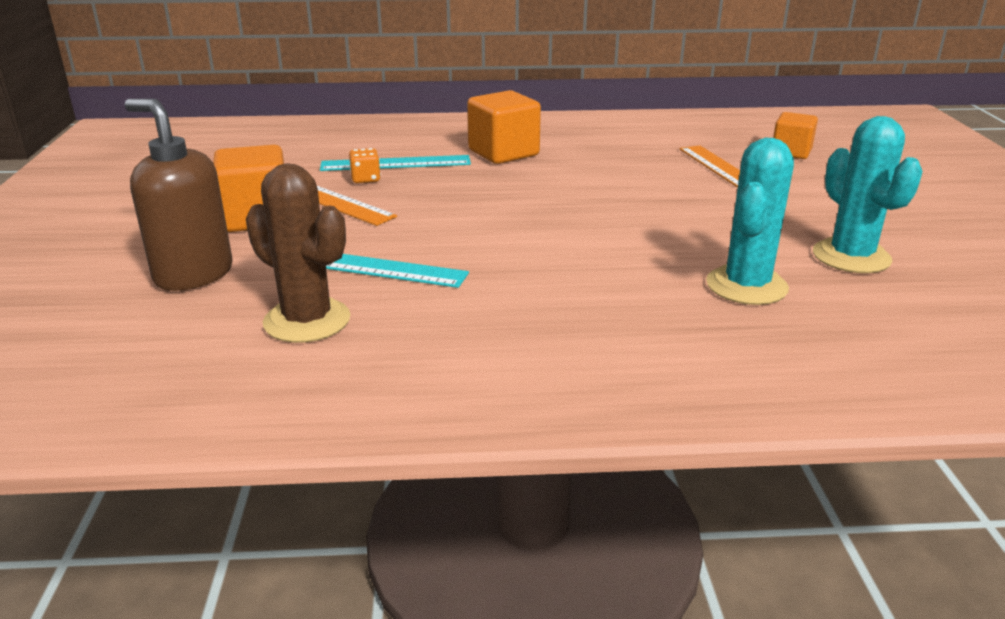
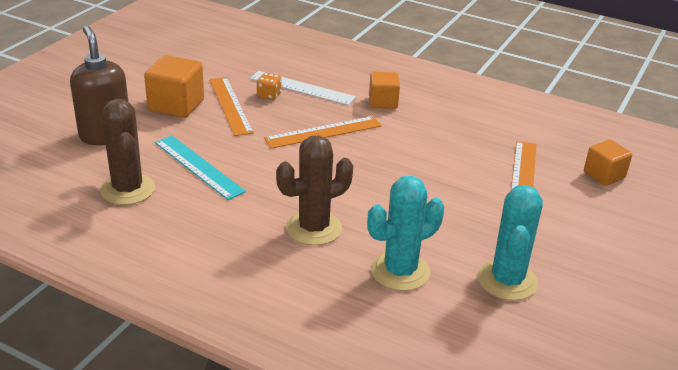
camera: 30 degrees right, 5 degrees up
turquoise ruler [320,155,471,171] -> white ruler [250,71,356,106]
orange cube [467,90,541,164] -> orange cube [369,72,400,109], size x0.65
none -> orange ruler [264,116,382,149]
none -> brown cactus [276,135,353,245]

